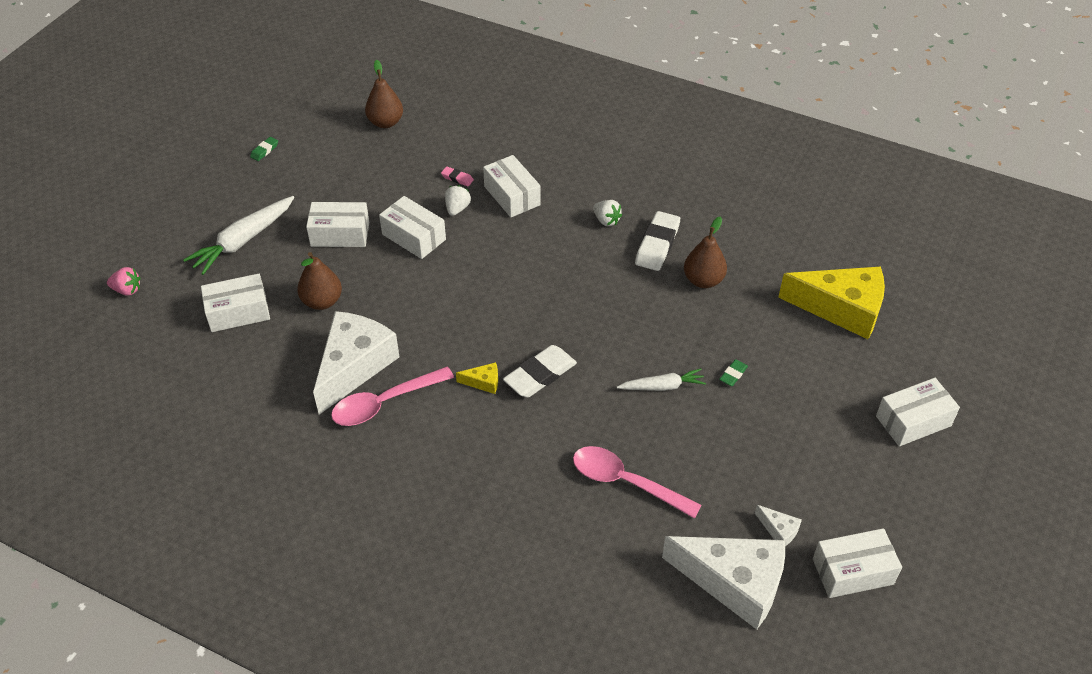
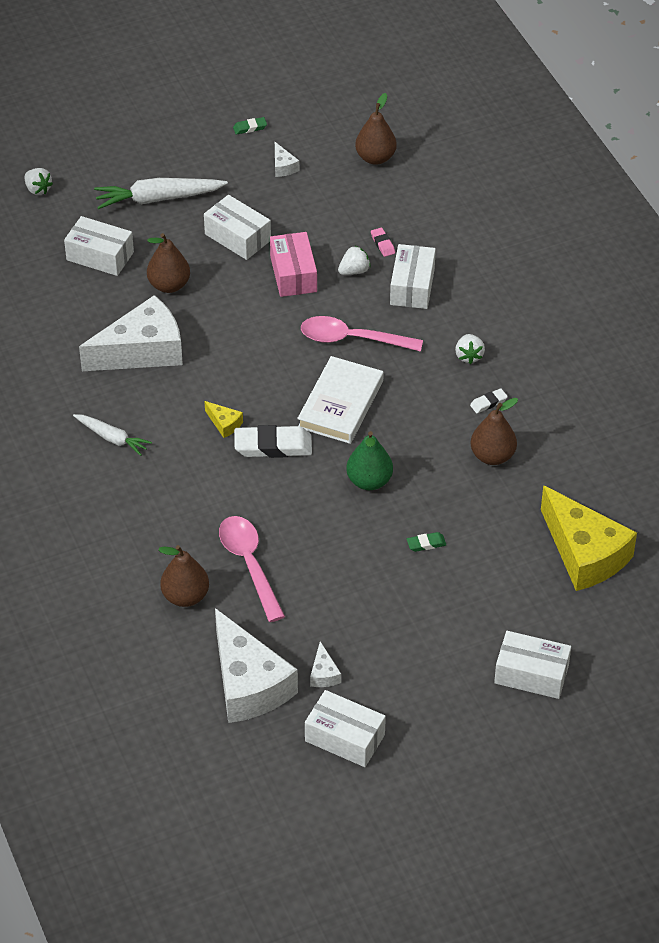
camera: 40 degrees right, 0 degrees up
pink strawberry [107,267,140,296] -> white strawberry [25,168,53,195]
pink spoon [331,367,454,426] -> pink spoon moved to [301,316,423,352]
white box [379,196,446,259] -> pink box [270,232,317,297]
white carrot [617,368,706,391] -> white carrot moved to [73,414,152,456]
white eraser [635,211,680,271] -> white eraser [470,388,508,413], size x0.48
none -> brown pear [158,545,209,607]
none -> white cheese [275,142,299,177]
none -> white book [297,356,384,444]
none -> green pear [346,431,393,490]

